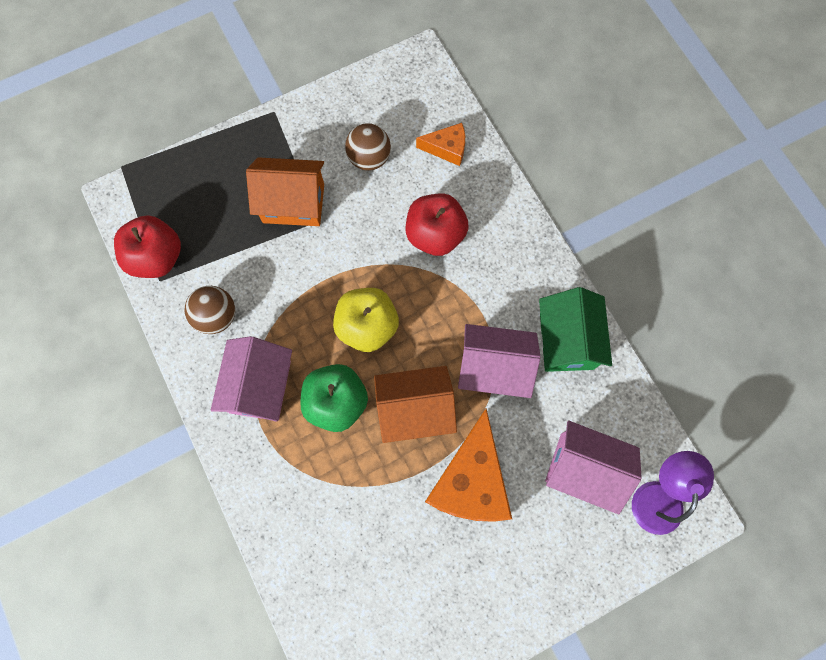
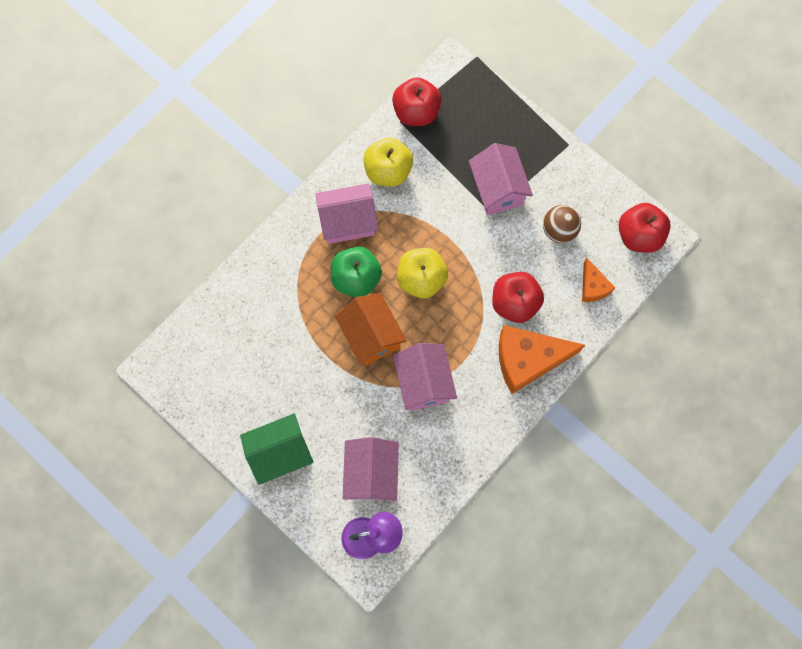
camera: 70 degrees right, 0 degrees up
brown ball [184,286,235,334] -> yellow apple [363,137,413,187]
orange house [246,157,324,226] -> pink house [469,143,533,215]
orange cheese [425,409,512,522] -> orange cheese moved to [499,325,585,394]
green house [539,287,612,372] -> green house moved to [240,413,313,485]
none -> red apple [619,203,671,253]

